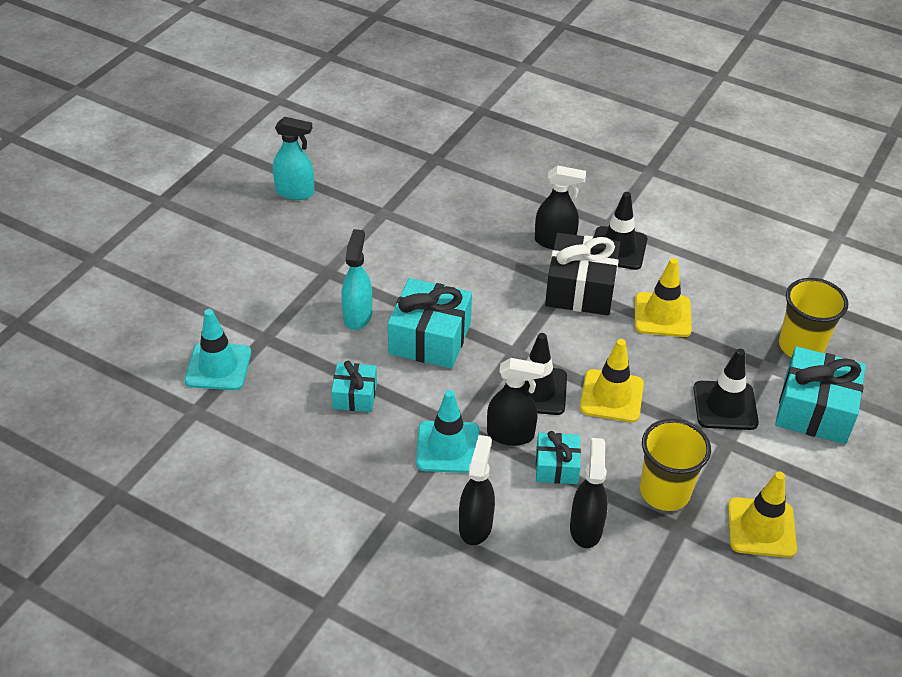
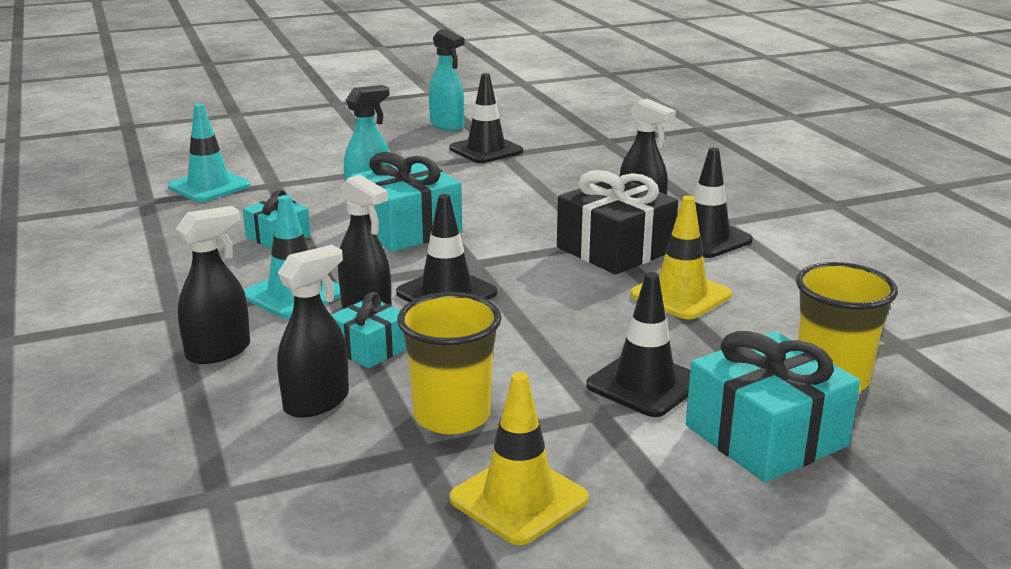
camera: 40 degrees right, 20 degrees down
yellow traffic cone [580,339,644,422] -> none
none -> black traffic cone [449,73,523,163]

